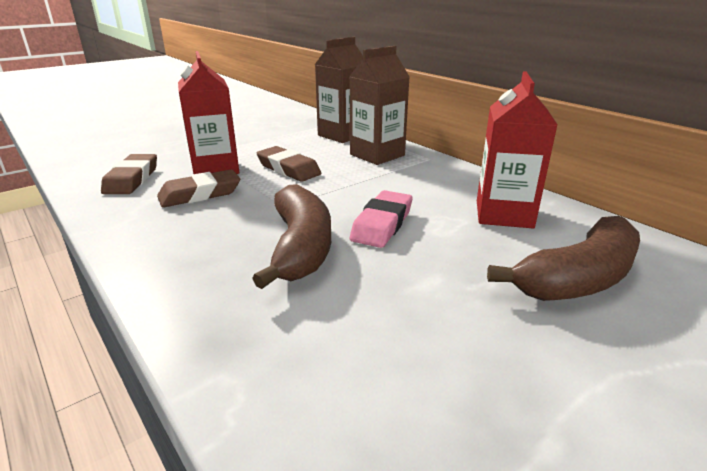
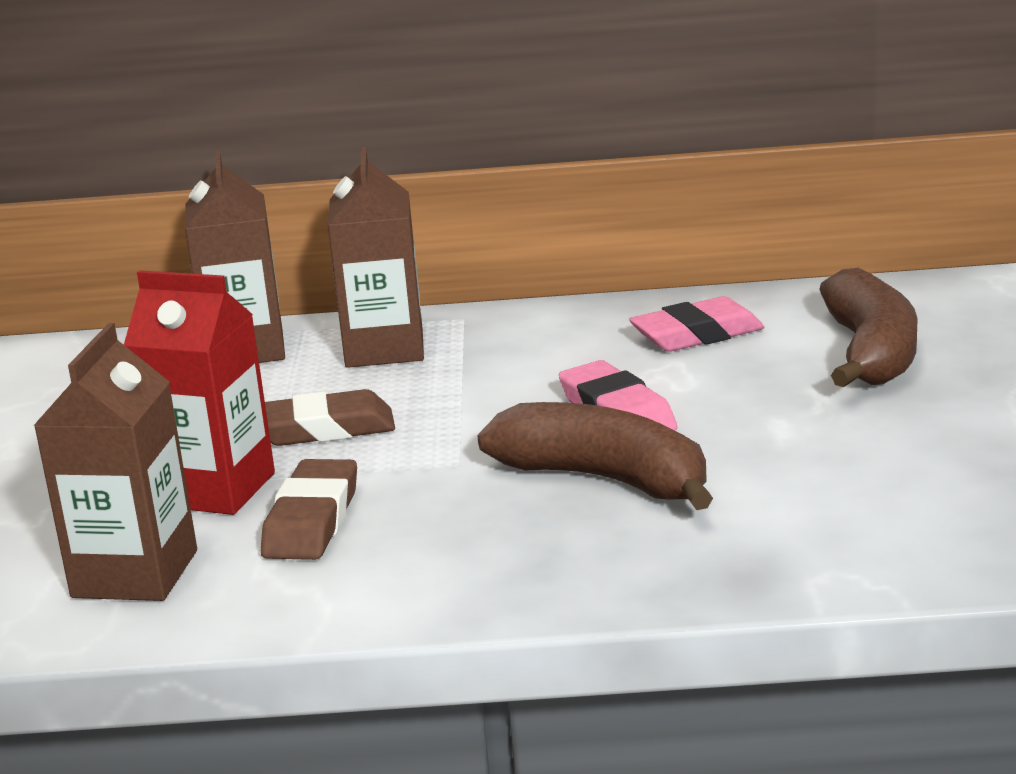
camera: 50 degrees left, 5 degrees down
brown eraser [101,154,157,194] -> brown carton [33,323,197,601]
red carton [477,72,557,228] -> pink eraser [629,296,764,352]

